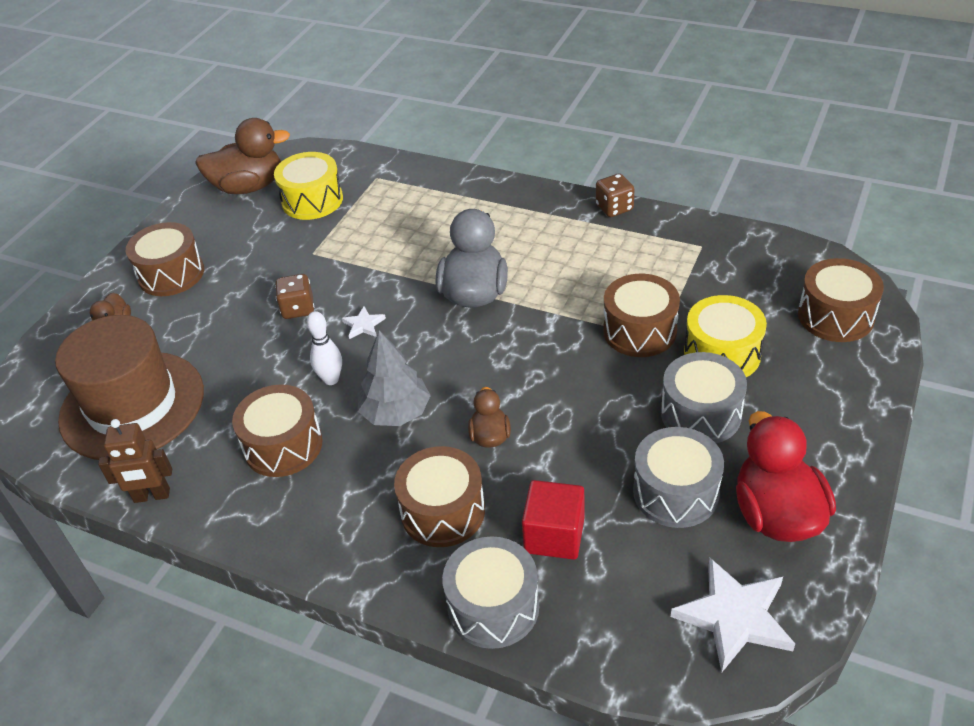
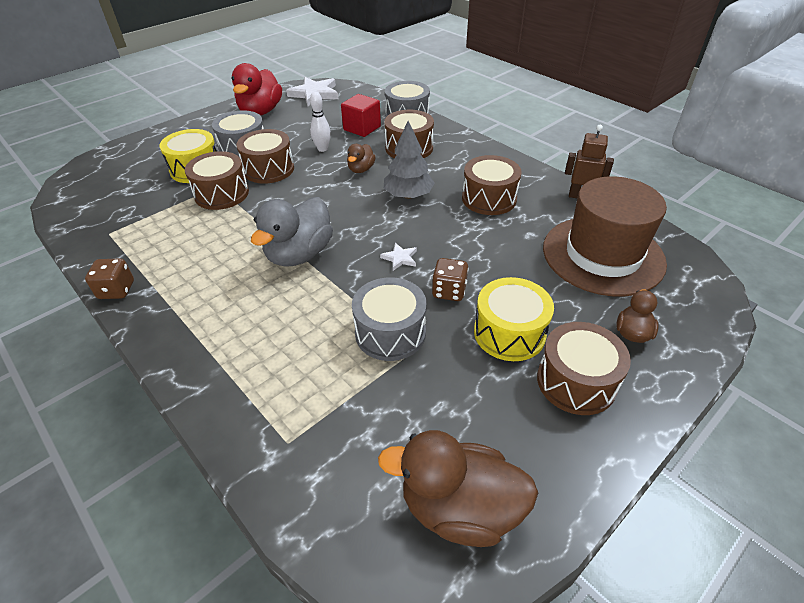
camera: 160 degrees left, 0 degrees up
yellow drum [274,152,343,220] -> yellow drum moved to [474,277,554,361]
white bowling pin [307,311,342,385] -> white bowling pin moved to [310,92,331,152]
grey drum [633,427,724,528] -> grey drum moved to [352,277,427,361]
brown drum [798,258,884,342] -> brown drum moved to [236,129,294,184]

